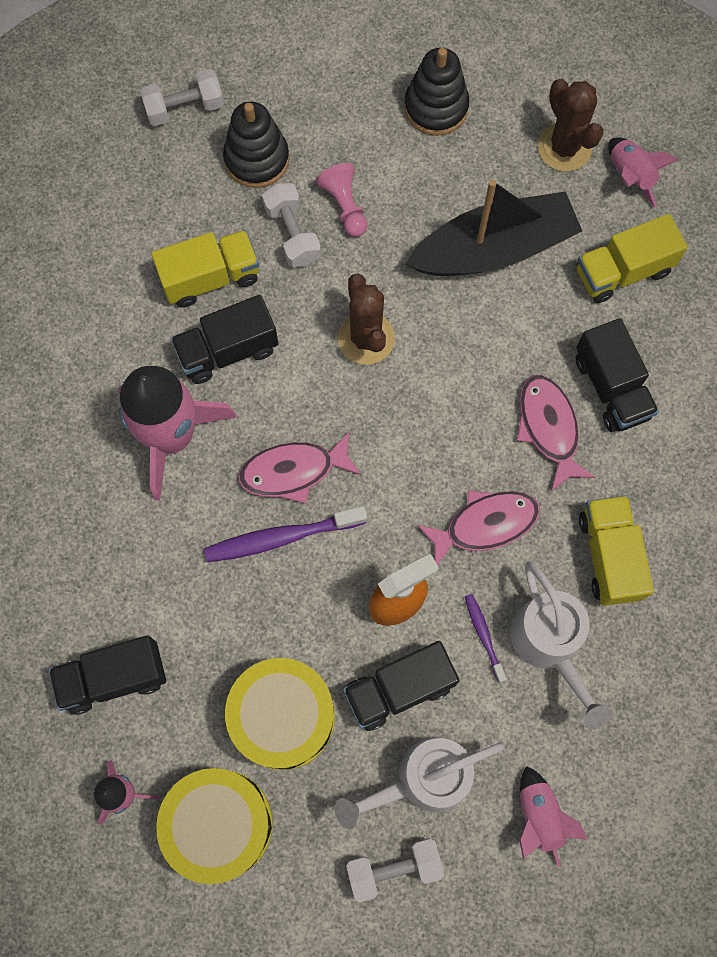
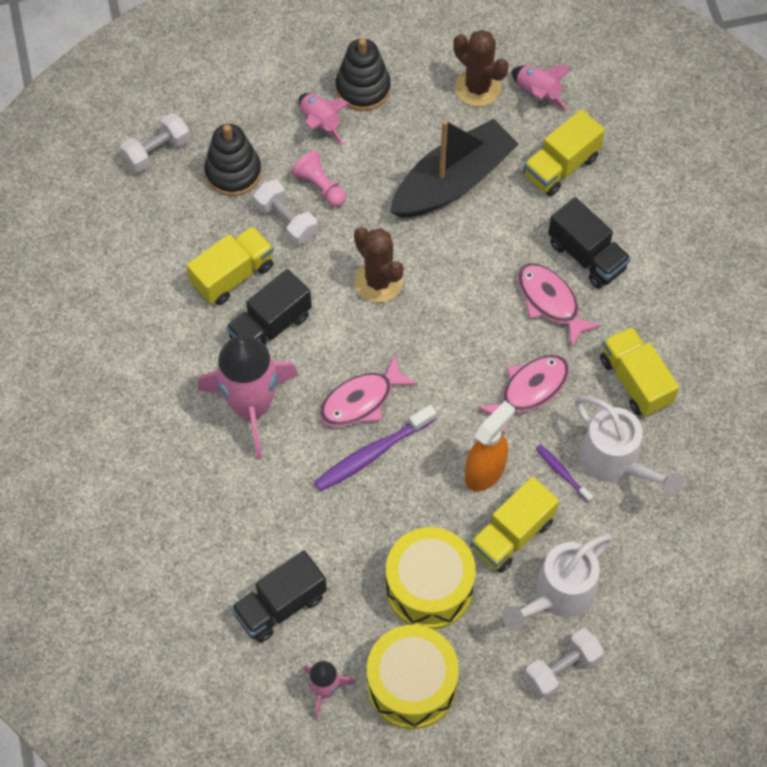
camera: 20 degrees left, 10 degrees down
black truck [343,641,460,731] -> yellow truck [471,477,559,573]
pink rocket [520,766,588,866] -> pink rocket moved to [299,93,349,146]

